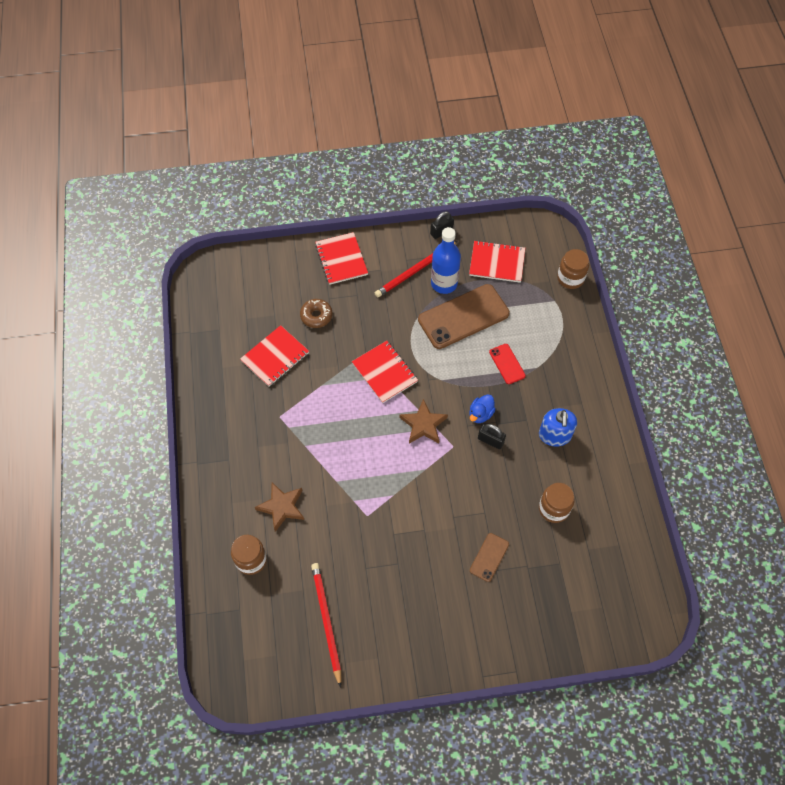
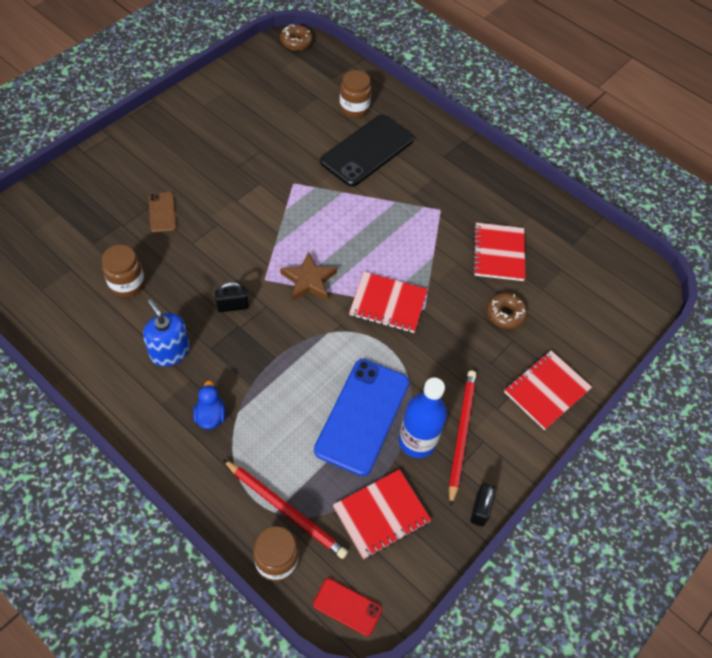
camera: 135 degrees right, 5 degrees down
brown star [255,482,304,532] -> black phone [320,114,414,187]
red pencil [311,563,341,688] -> red pencil moved to [223,459,348,559]
red notebook [315,232,368,285] -> red notebook turned 75 degrees counterclockwise [504,350,592,430]
brown phone [418,284,510,349] -> blue phone [314,359,409,476]
blue duck [469,394,496,423] -> blue duck moved to [193,381,226,429]
red phone [489,344,526,384] -> red phone moved to [313,578,382,636]
none -> brown donut [280,24,313,51]

